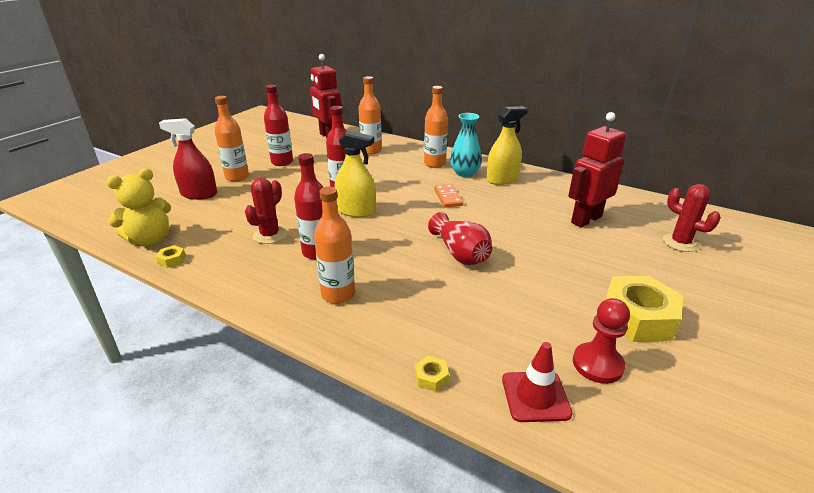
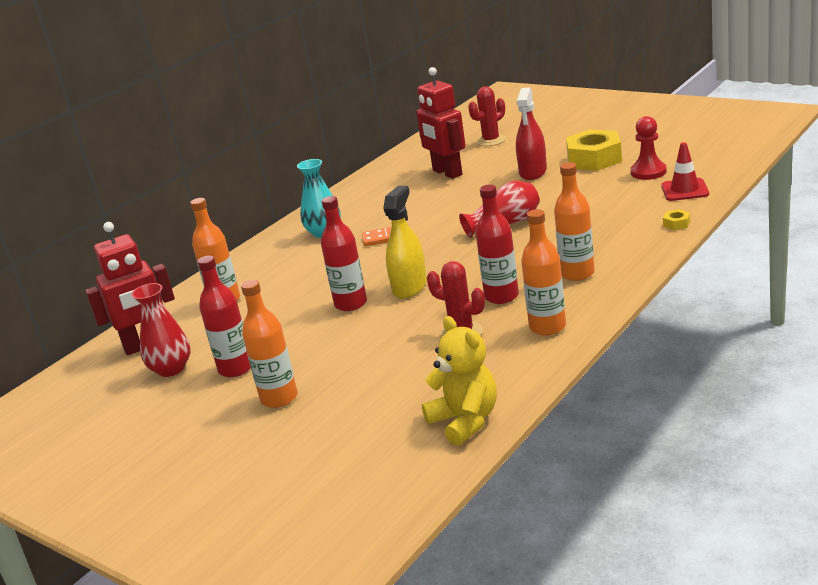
camera: 80 degrees left, 5 degrees down
yellow nut [156,245,186,268] -> none
red spray bottle [159,118,217,200] -> red spray bottle moved to [516,87,547,180]
orange bottle [424,86,448,168] -> orange bottle moved to [521,209,566,336]
yellow spray bottle [486,106,528,185] -> none
none -> red vase [131,283,191,377]

